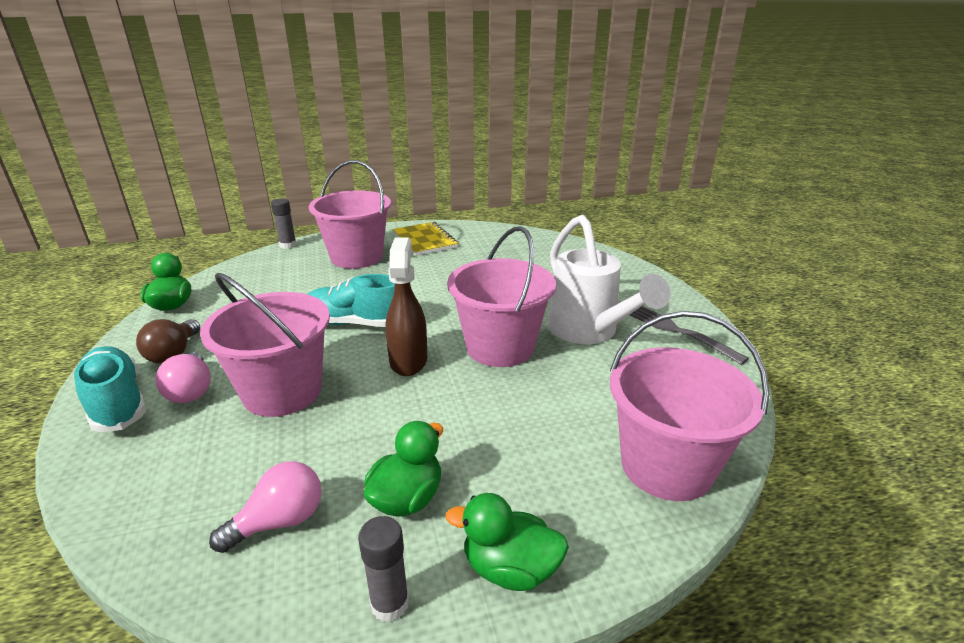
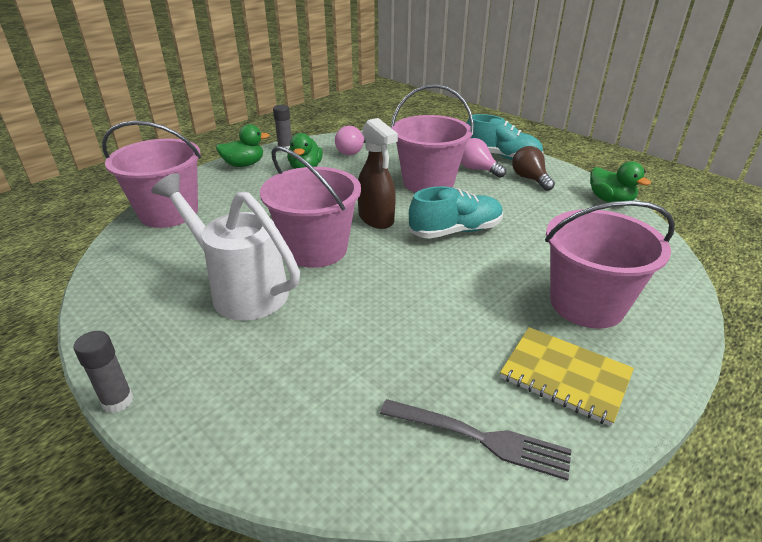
camera: 150 degrees right, 5 degrees up
grey glue stick [271,198,297,249] -> grey glue stick moved to [74,331,134,413]
grey fork [630,306,749,365] -> grey fork moved to [380,399,572,481]

